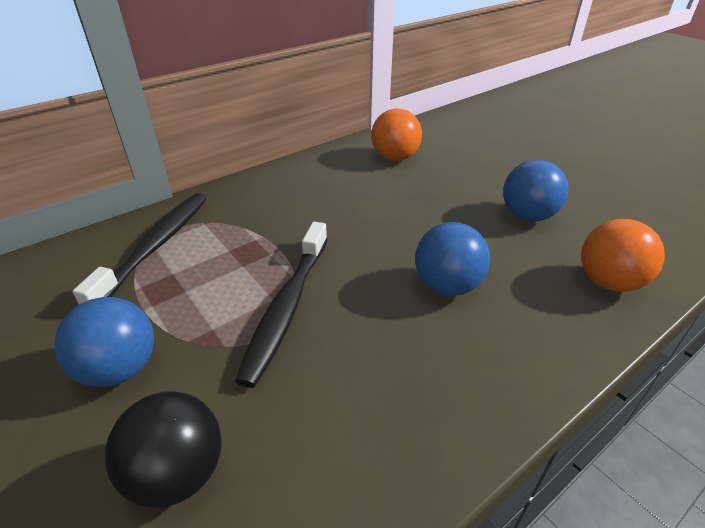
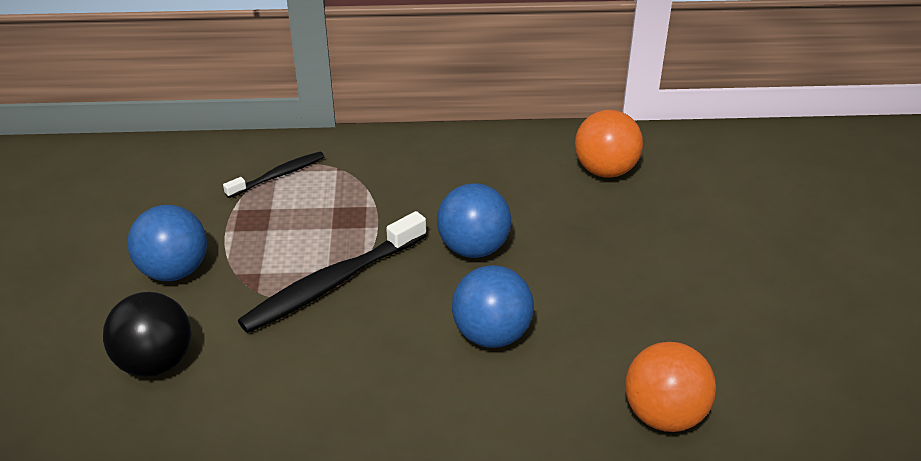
camera: 35 degrees right, 0 degrees up
black toothbrush [73,193,207,304] -> black toothbrush [223,152,324,198], size x0.57
blue ball [503,160,568,221] -> blue ball moved to [437,183,511,258]

